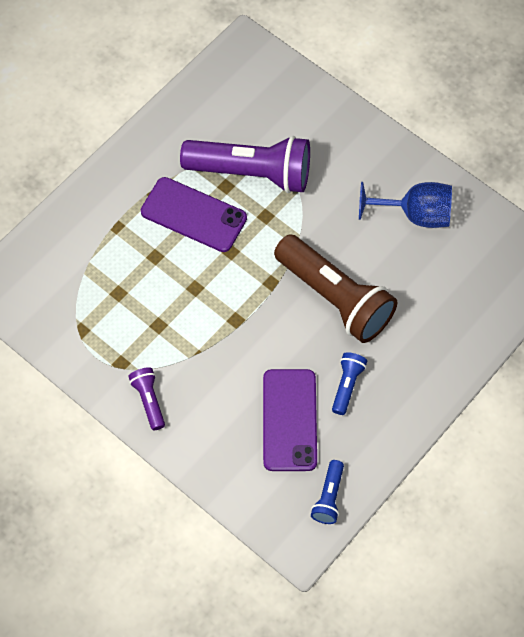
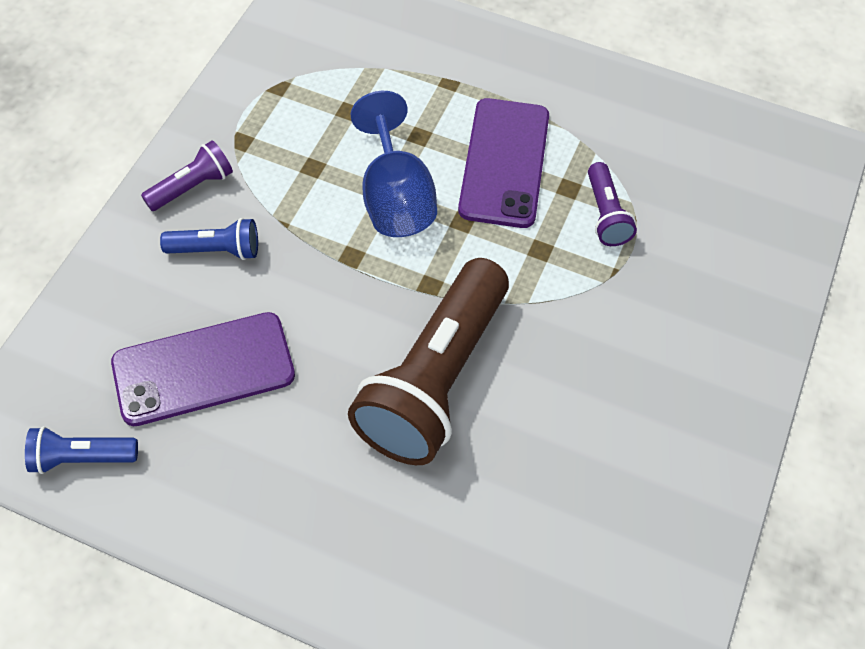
camera: 70 degrees right, 5 degrees down
purple flashlight [180,136,310,193] -> purple flashlight [588,162,637,246], size x0.45
blue flashlight [332,352,367,415] -> blue flashlight moved to [160,218,258,260]
blue goblet [359,182,452,228] -> blue goblet moved to [351,91,437,237]

